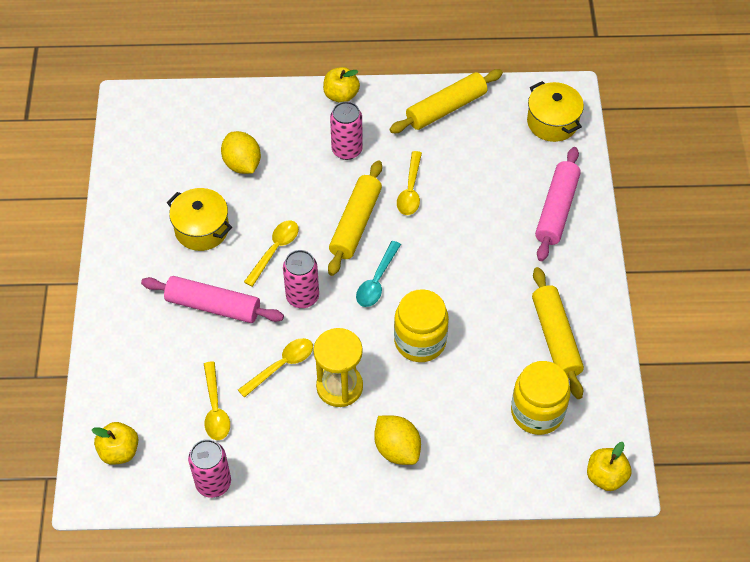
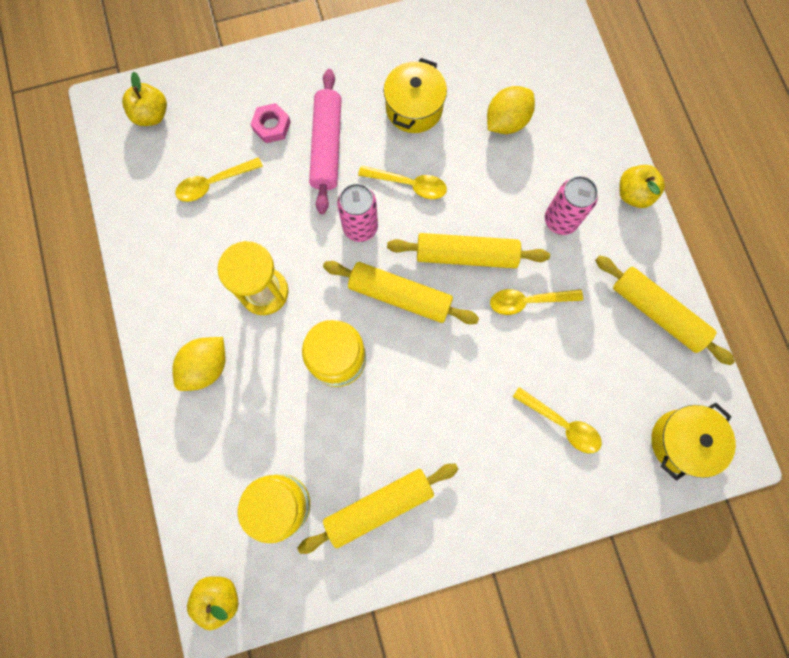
camera: 75 degrees right, 20 degrees up
pink can [188,439,231,498] -> none
yellow spoon [238,338,313,398] -> yellow spoon moved to [513,387,602,453]
turquoise spoon [356,241,401,307] -> yellow rolling pin [323,261,479,324]
pink rolling pin [535,147,581,261] -> none
none -> pink nut [250,103,291,143]

